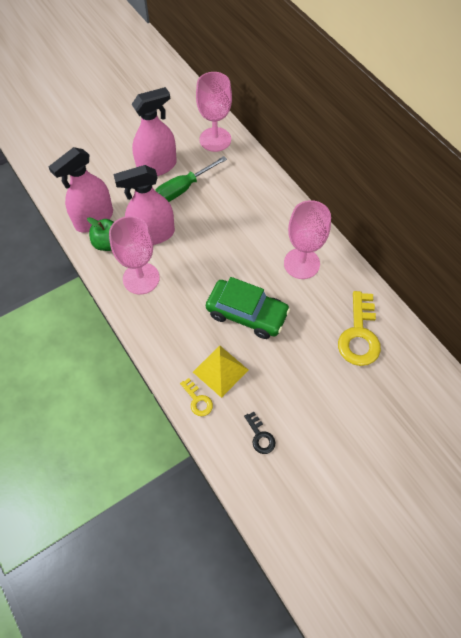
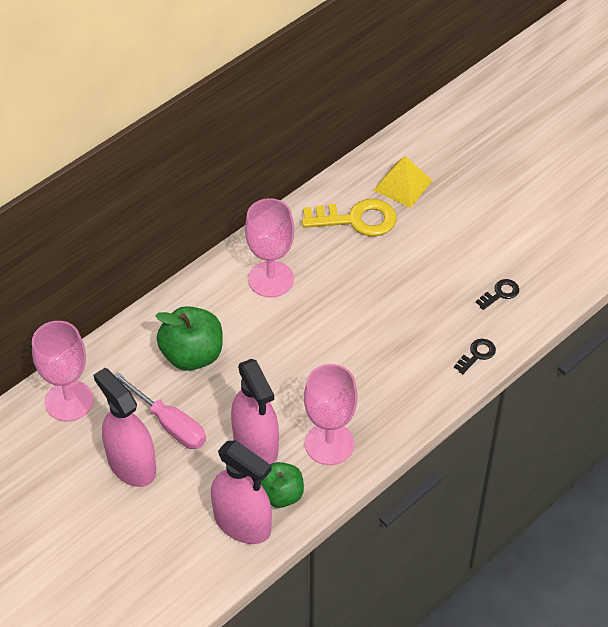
camera: 100 degrees left, 10 degrees down
green screwdriver [155,156,227,202] -> pink screwdriver [114,372,206,449]
yellow key [180,378,213,416] -> black key [454,339,496,374]
yellow pyramid [193,346,248,398] -> yellow pyramid moved to [374,156,433,208]
green car [206,277,290,339] -> none
none -> green apple [156,306,223,371]

